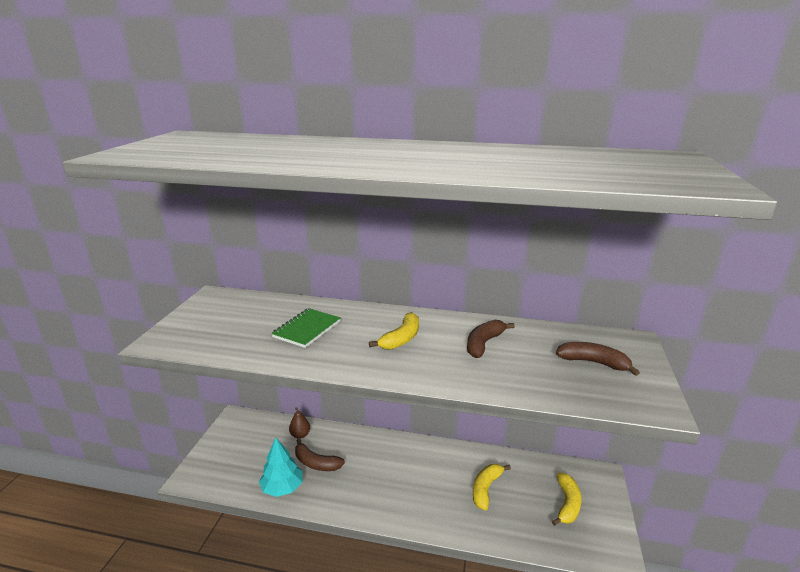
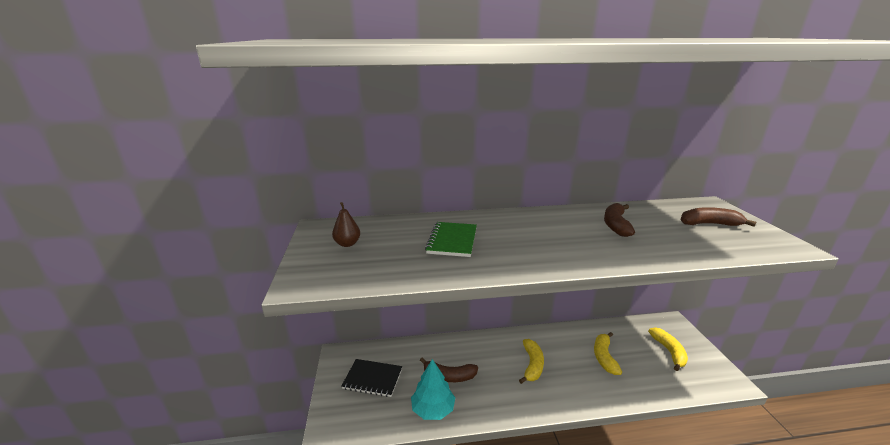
camera: 20 degrees left, 0 degrees up
brown pear [289,407,310,439] -> brown pear moved to [332,202,360,247]
yellow banana [369,312,419,350] -> yellow banana moved to [519,339,544,384]
none -> black notebook [342,359,402,397]

